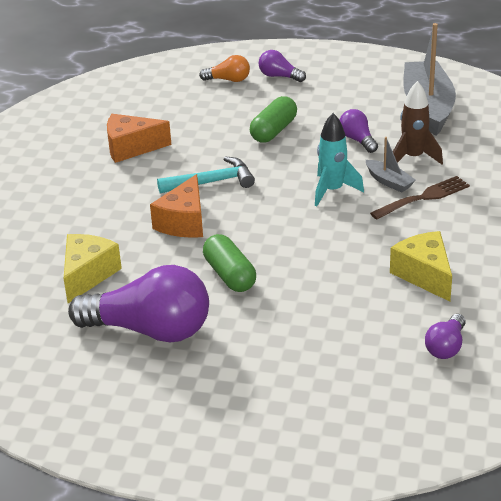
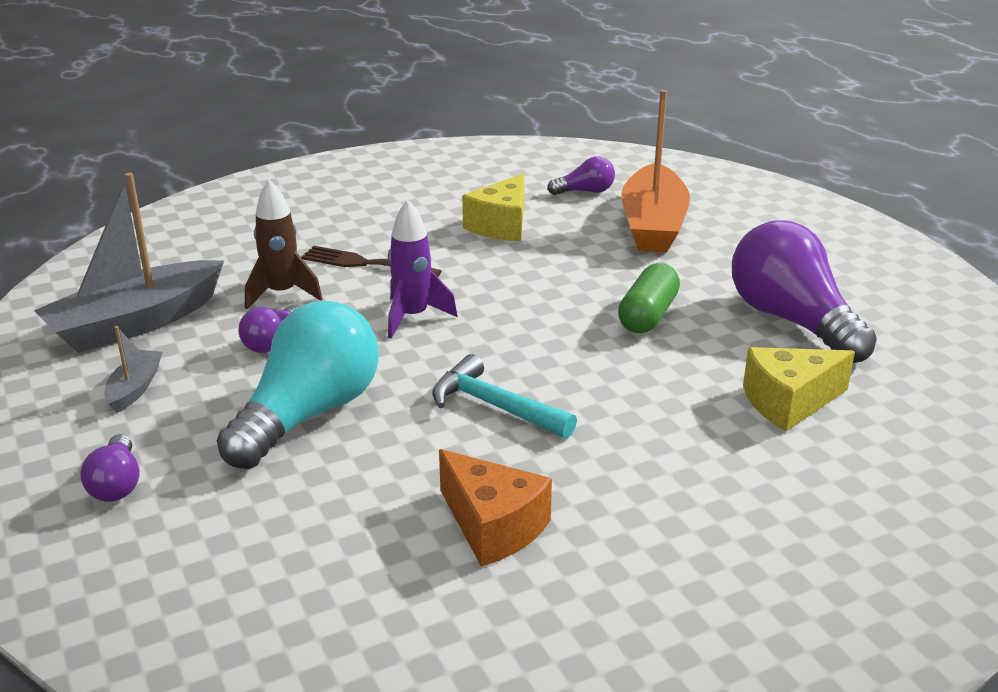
camera: 130 degrees left, 5 degrees down
orange cheese [150,174,203,238] -> none
orange light bulb [199,55,250,82] -> none
green capsule [250,96,297,143] -> turquoise light bulb [217,301,379,469]
turquoise rocket [315,113,364,206] -> purple rocket [388,200,457,339]
grey boat [366,137,416,192] -> grey boat moved to [104,326,162,413]
none -> orange boat [621,90,690,252]

